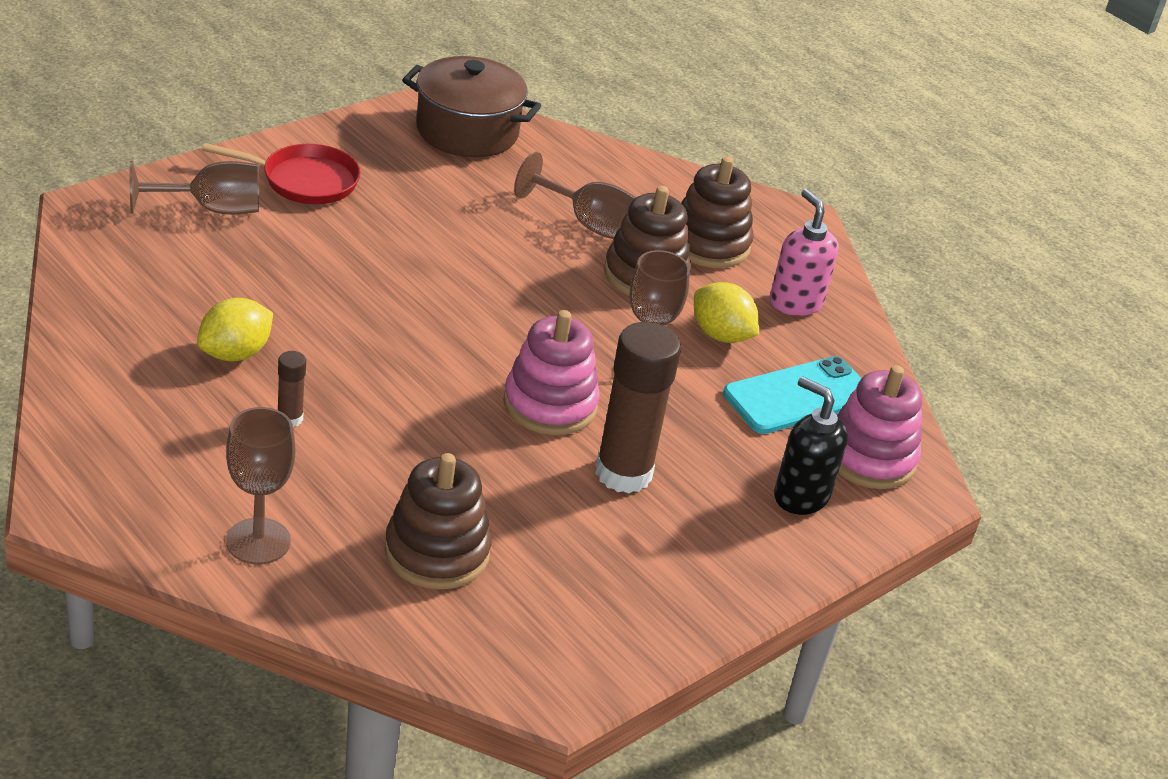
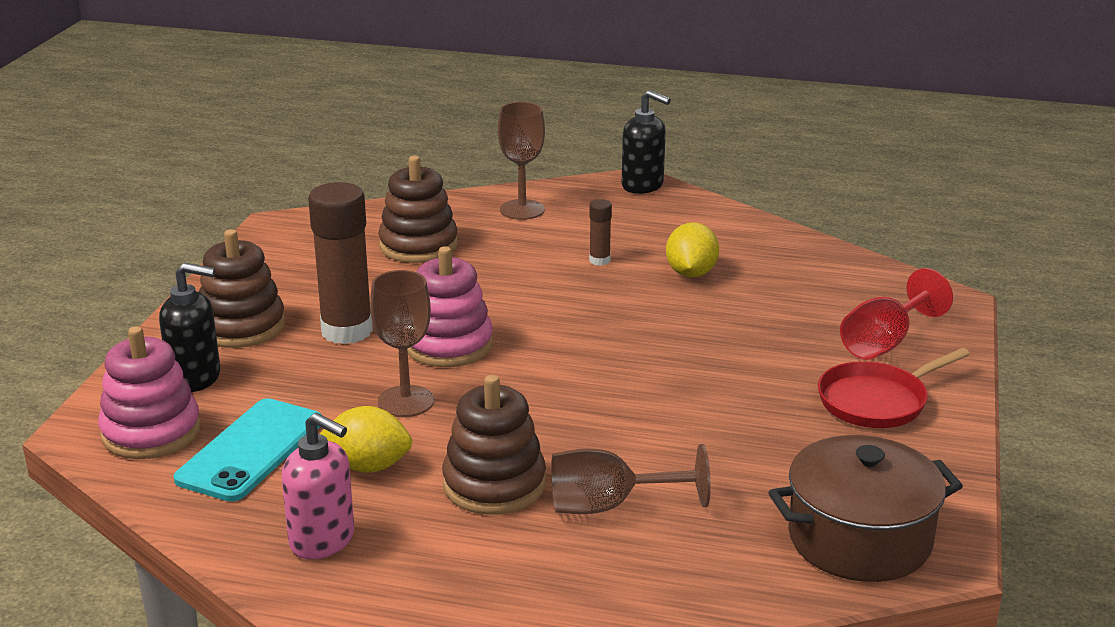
camera: 150 degrees right, 10 degrees down
brown goblet [130,161,259,215] -> red goblet [840,268,953,360]
brown stacking toy [681,156,754,268] -> brown stacking toy moved to [199,229,285,348]
none -> black soap dispenser [622,90,671,194]

